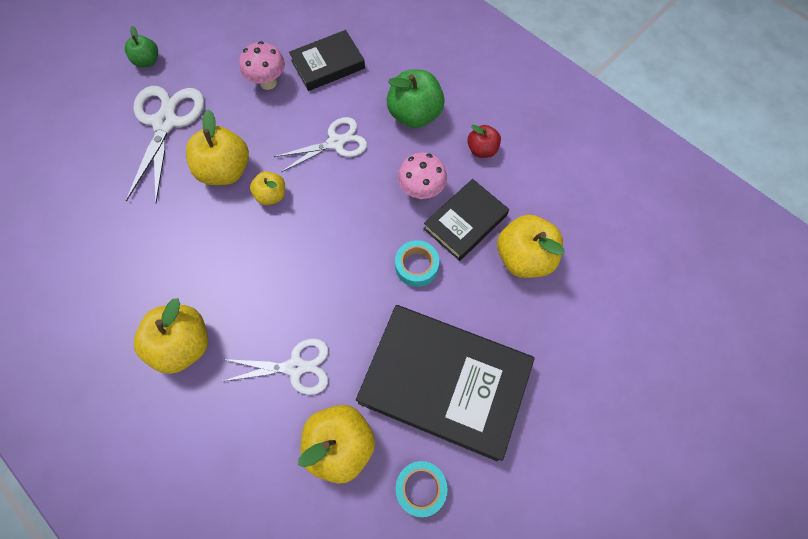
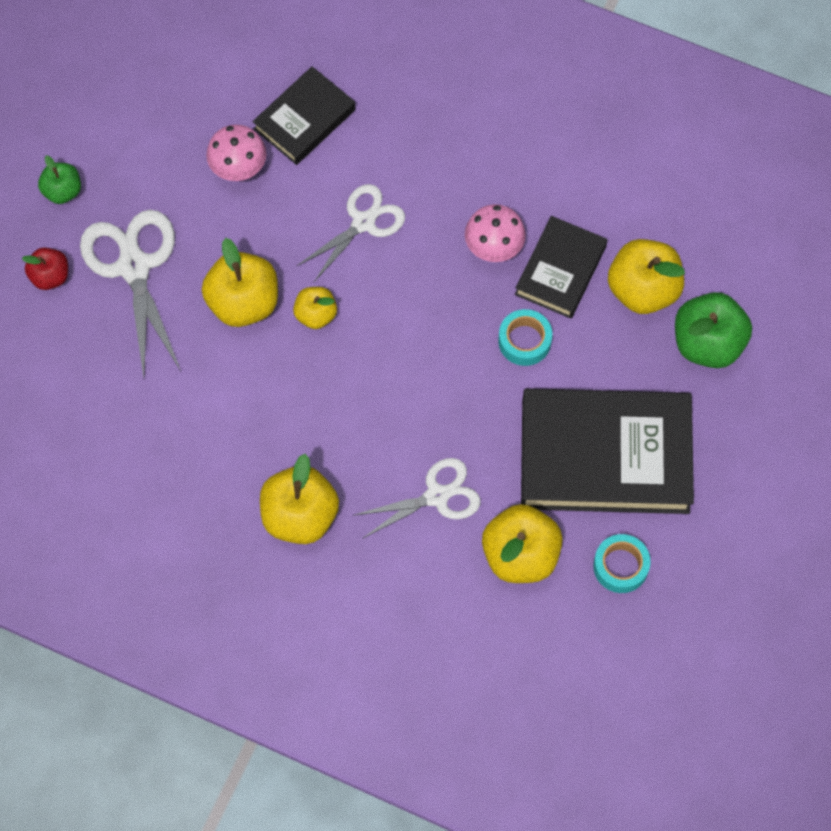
camera: 20 degrees left, 0 degrees up
green apple [387,70,445,128] -> green apple moved to [675,292,752,368]
red apple [467,125,501,158] -> red apple moved to [22,247,68,290]

